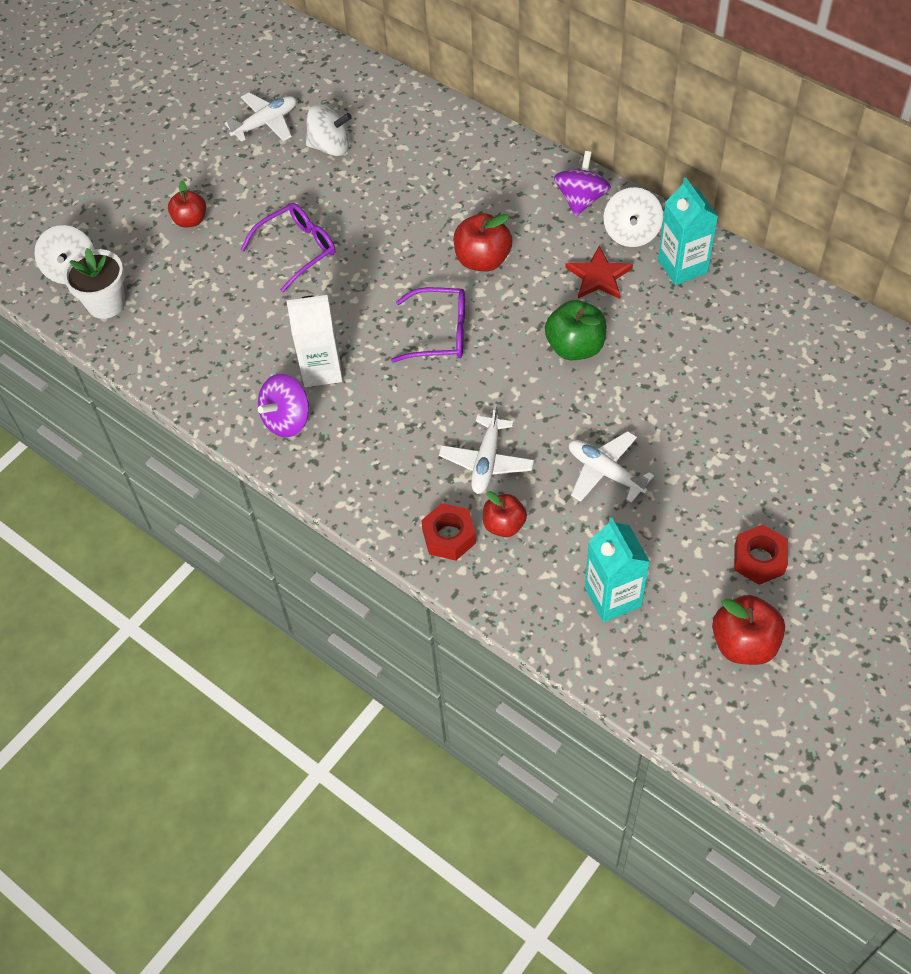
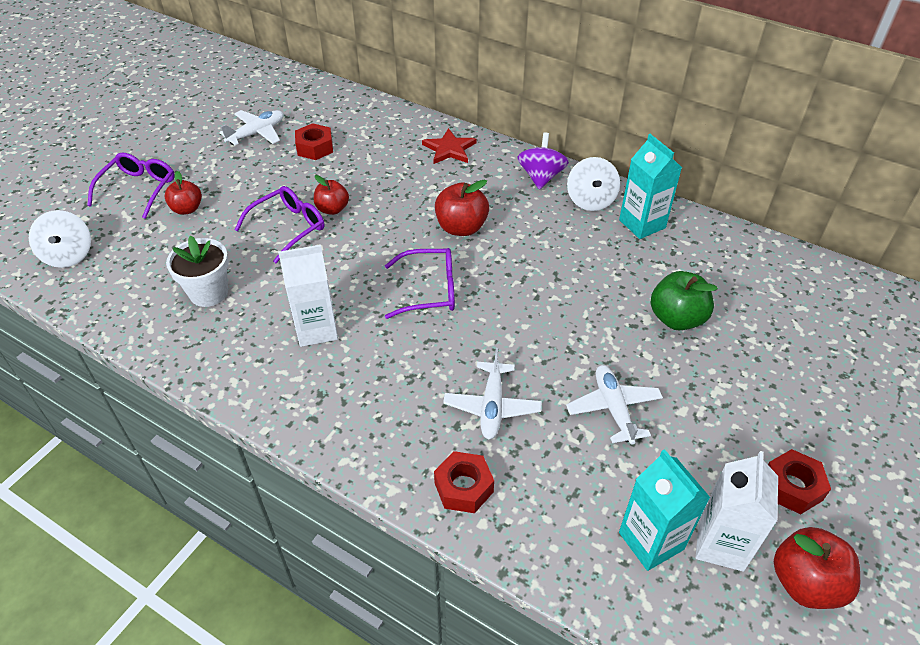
camera: 10 degrees left, 10 degrees down
white flower pot [64,248,125,319] -> white flower pot moved to [166,235,229,307]
purple spinning top [258,374,309,437] -> none
white spinning top [306,105,352,156] -> red nut [295,123,333,160]
red apple [483,491,527,537] -> red apple moved to [314,175,349,215]
green apple [545,300,607,360] -> green apple moved to [651,271,718,330]
red star [565,246,633,299] -> red star moved to [422,128,476,164]
white plane [569,431,654,502] -> white plane turned 45 degrees clockwise [566,365,663,445]
none -> purple glasses [87,153,175,219]
none -> white carton [696,451,778,572]

